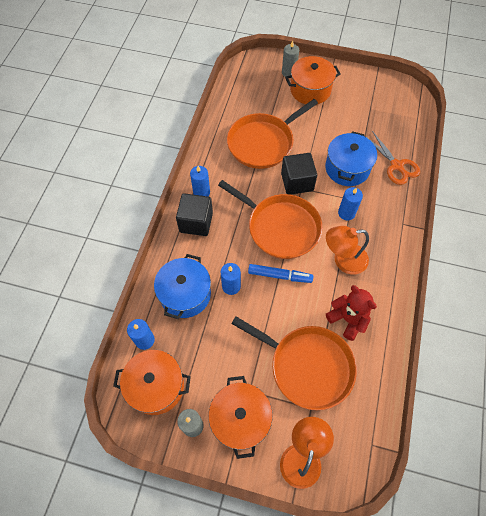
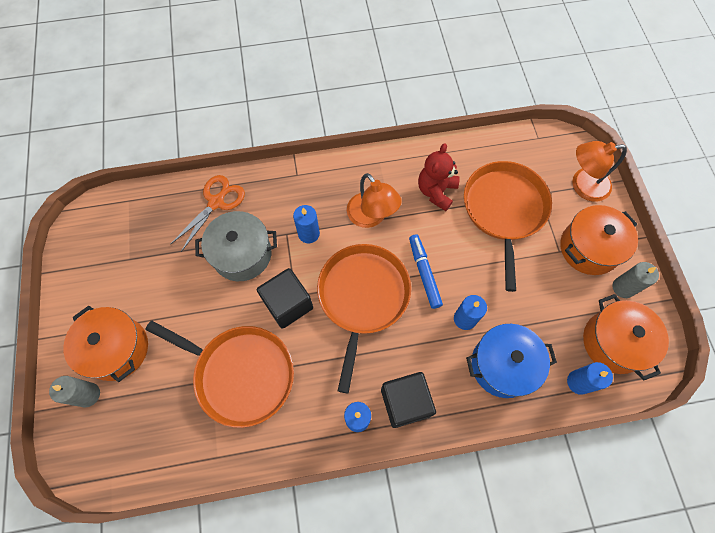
camera: 115 degrees left, 5 degrees up
blue pot [325,131,377,186] -> grey pot [195,211,277,281]

